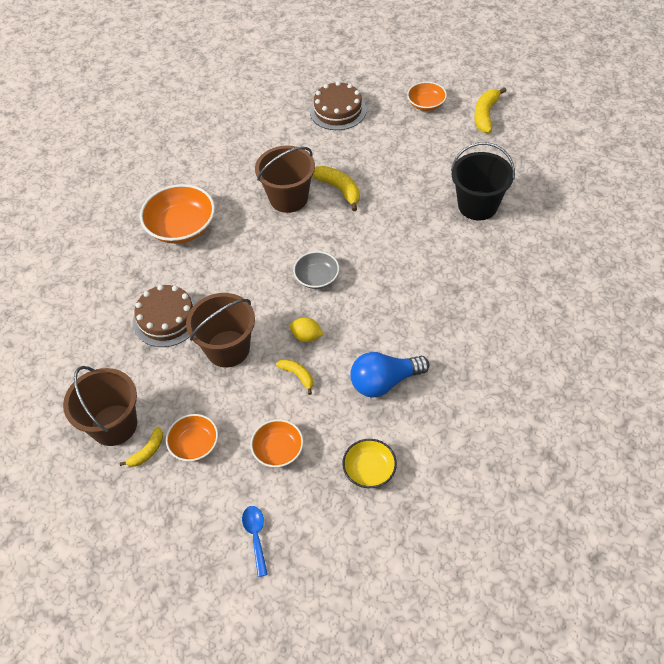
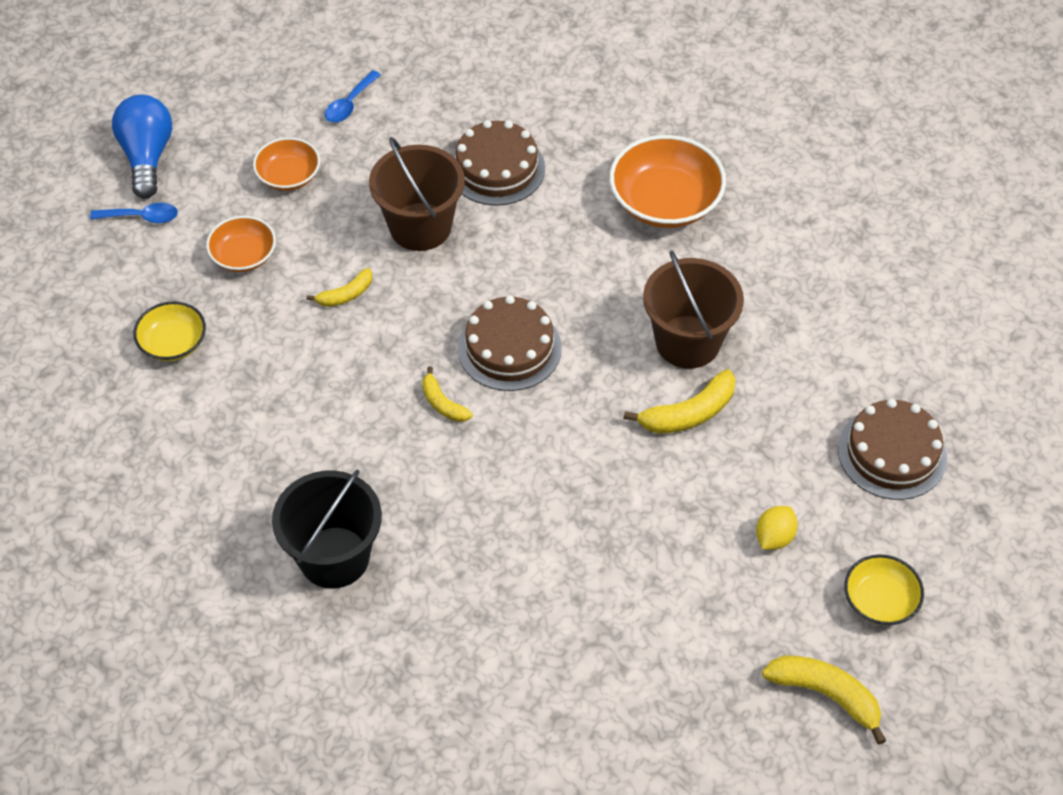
camera: 100 degrees right, 0 degrees up
brown bucket [63,366,137,446] -> blue spoon [325,70,381,123]
yellow banana [120,427,163,467] -> yellow banana moved to [422,366,473,422]
yellow lemon [290,317,323,342] -> yellow lemon moved to [756,506,798,550]
grey bowl [293,251,339,289] -> brown cake [458,295,562,391]
blue light bulb [351,352,429,398] -> blue light bulb moved to [112,95,172,199]
orange bowl [407,82,447,111] -> yellow bowl [844,554,924,625]
black bucket [451,142,515,221] -> black bucket moved to [272,469,382,589]

